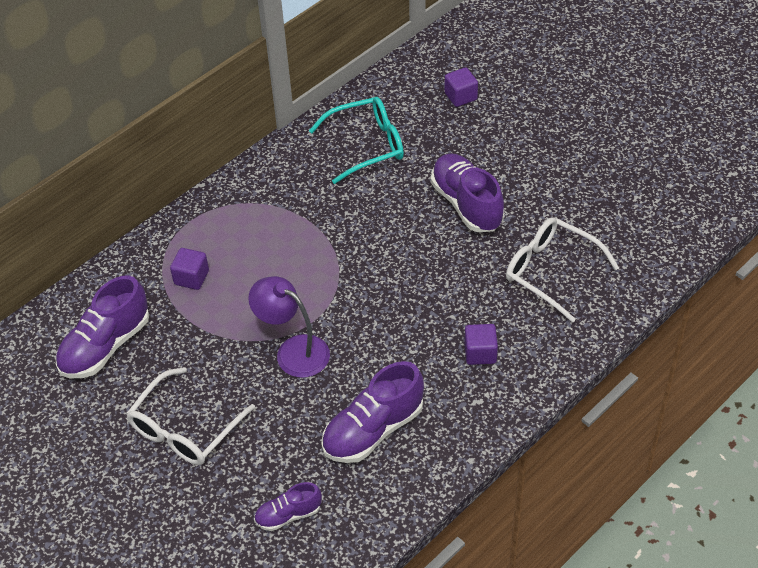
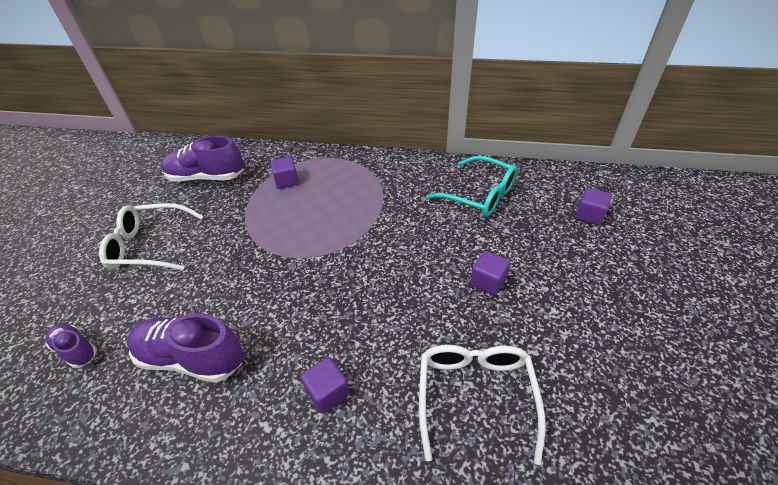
camera: 55 degrees right, 5 degrees down
purple lamp [248,276,330,378] -> none
purple shoe [431,153,504,232] -> purple cube [470,251,510,295]

